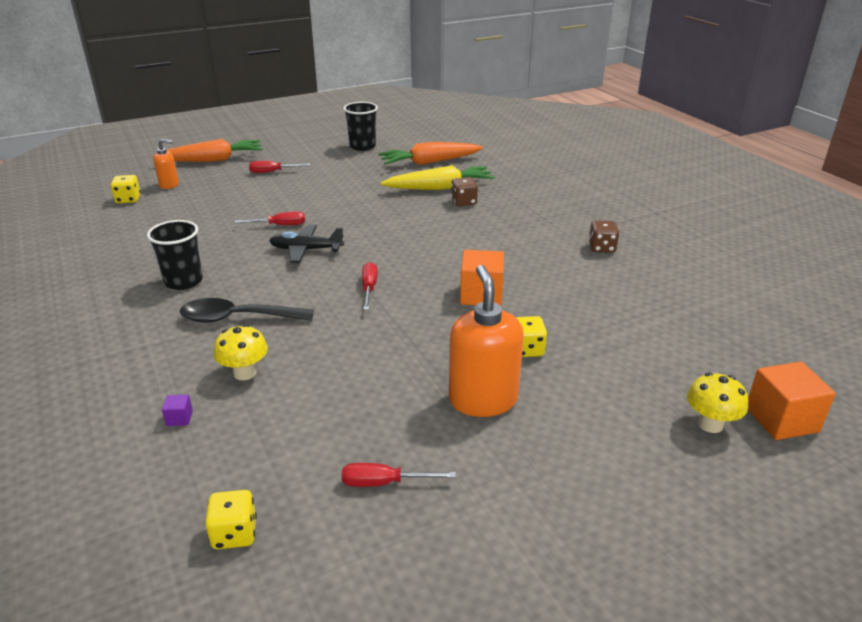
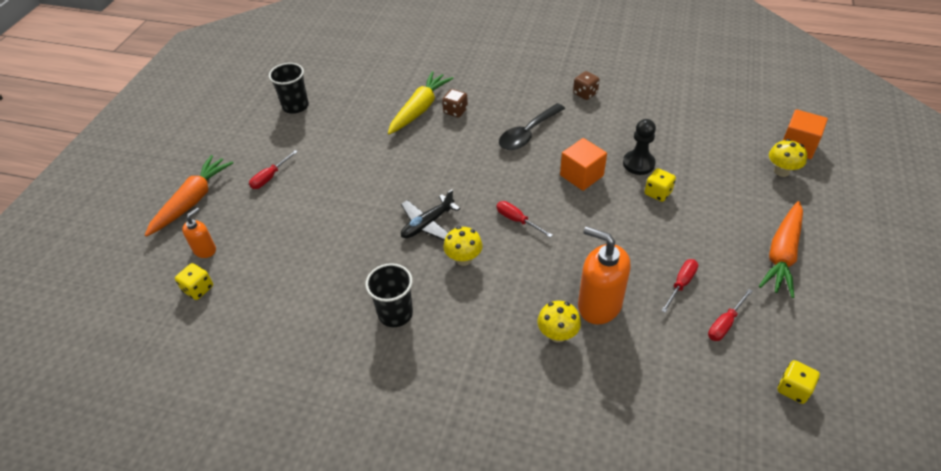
camera: 45 degrees left, 15 degrees up
purple cube [162,395,193,426] -> none
black spoon [180,298,314,323] -> black spoon moved to [499,103,565,150]
yellow dice [205,490,257,549] -> yellow dice moved to [777,360,820,404]
red screwdriver [235,211,305,225] -> red screwdriver moved to [661,259,698,313]
orange carrot [378,142,483,165] -> orange carrot moved to [759,201,803,298]
orange soap dispenser [449,265,524,417] -> orange soap dispenser moved to [578,227,631,325]
none -> yellow mushroom [443,226,483,266]
none -> black pawn [623,119,656,175]

